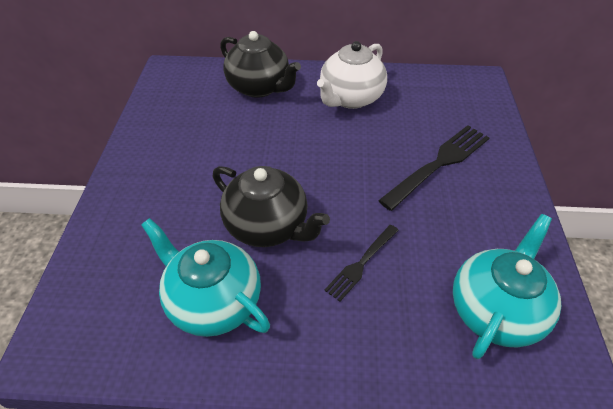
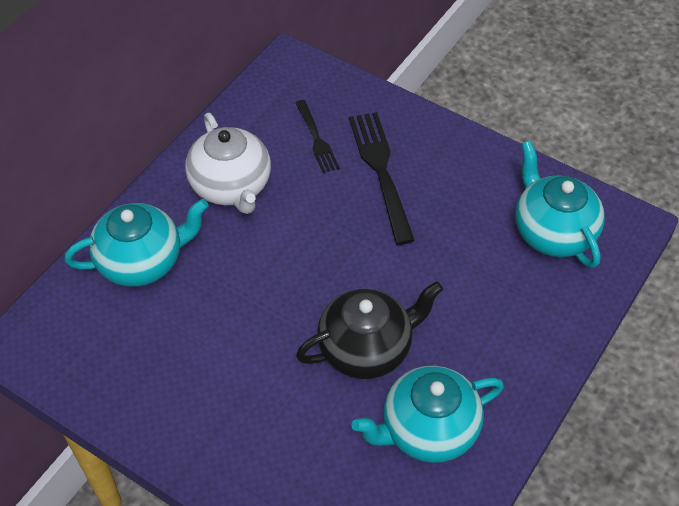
camera: 60 degrees left, 5 degrees up
black teapot [220,31,301,98] -> turquoise teapot [64,199,209,287]
black fork [324,225,399,302] -> black fork moved to [295,100,340,173]

